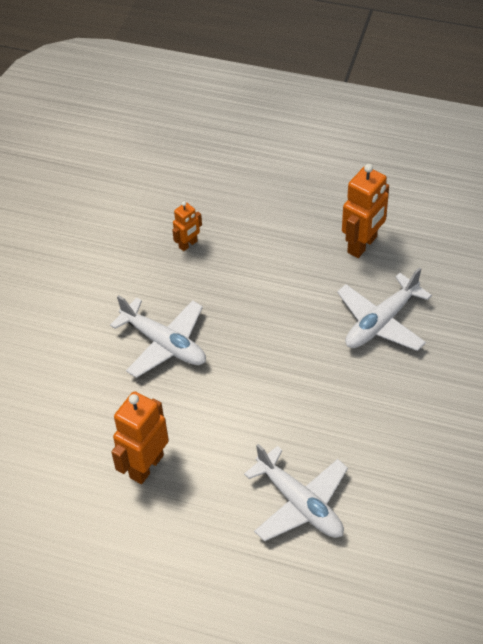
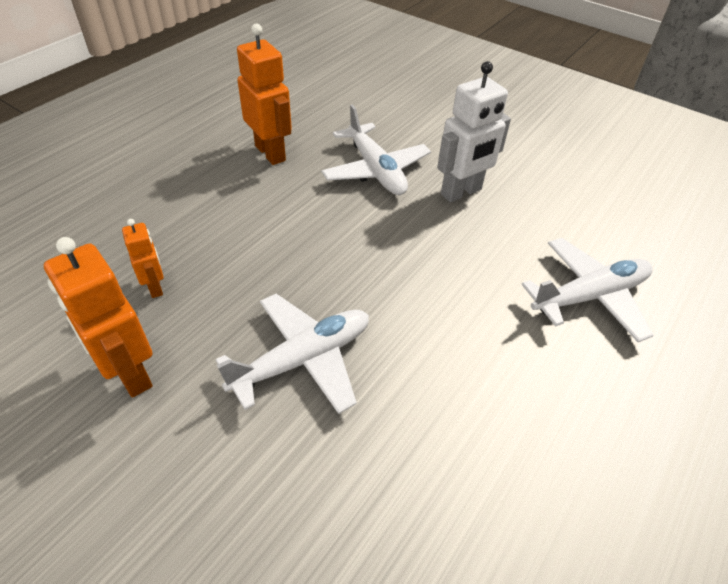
camera: 75 degrees left, 5 degrees down
orange robot [111,391,169,484] -> orange robot moved to [44,237,153,398]
none -> white robot [437,61,511,202]

